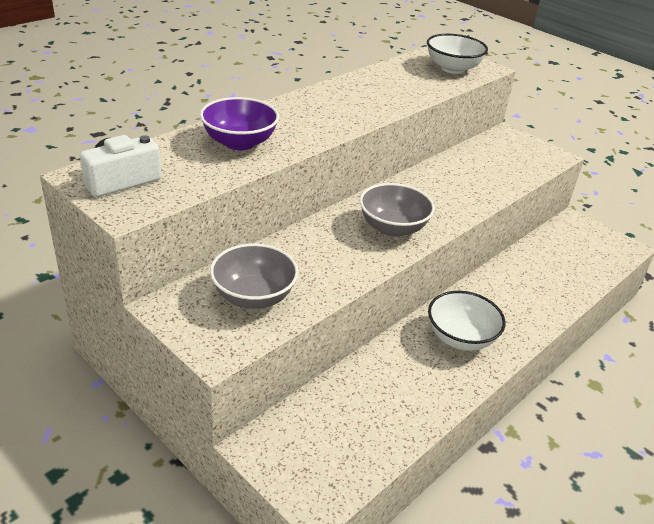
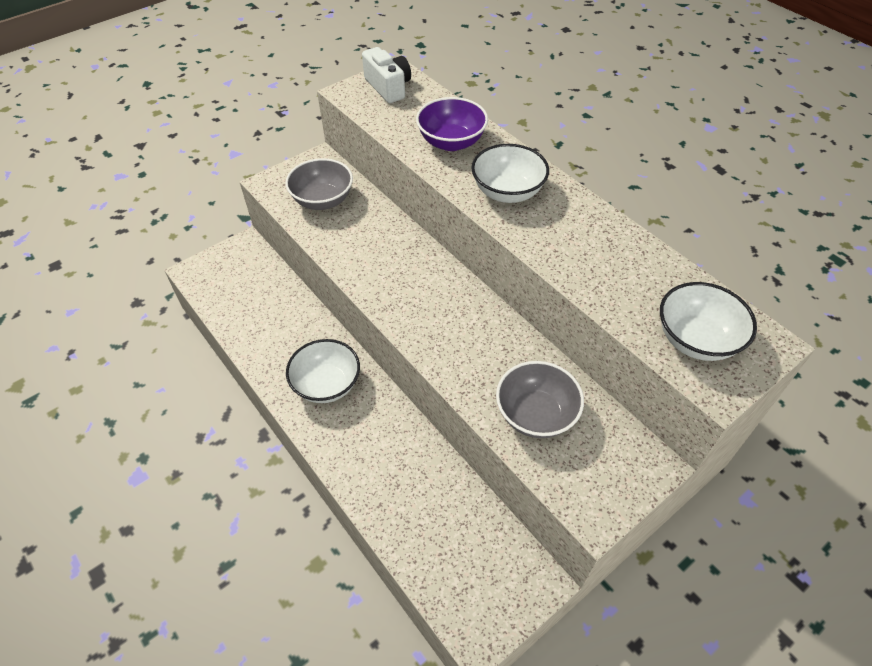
camera: 100 degrees right, 15 degrees up
grey bowl [360,183,435,237] -> grey bowl moved to [496,361,584,438]
none -> white bowl [471,144,549,203]

